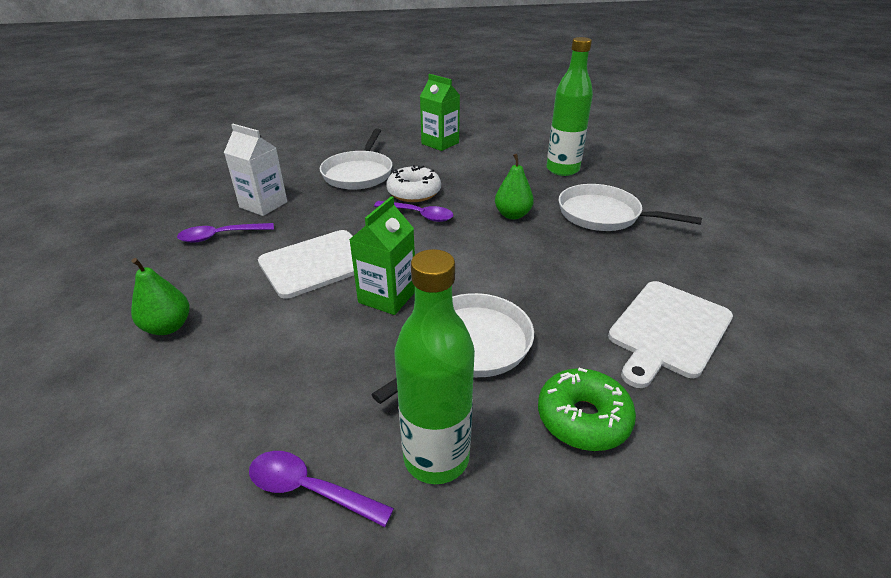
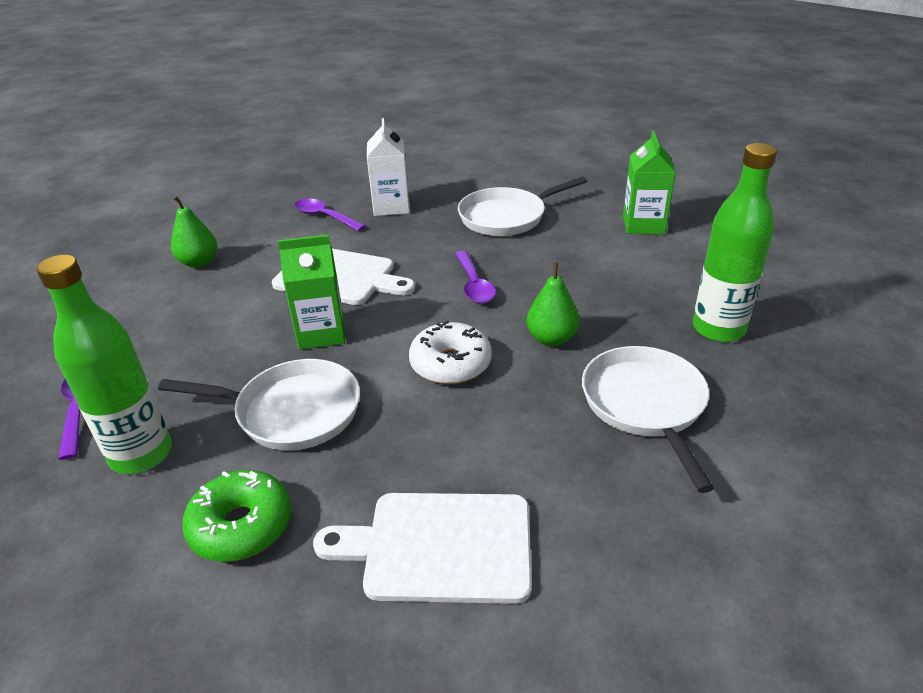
camera: 55 degrees right, 0 degrees up
white donut [386,165,441,202] -> white donut moved to [409,320,492,384]

